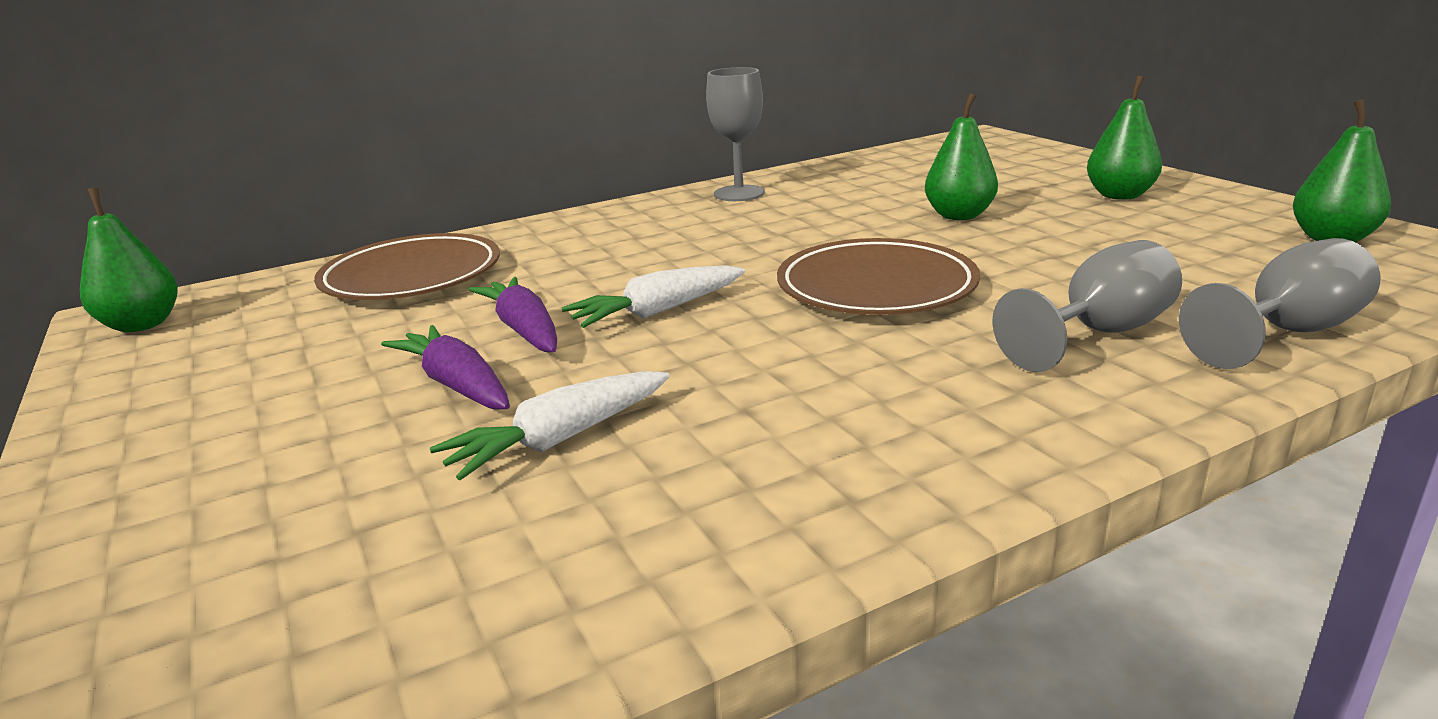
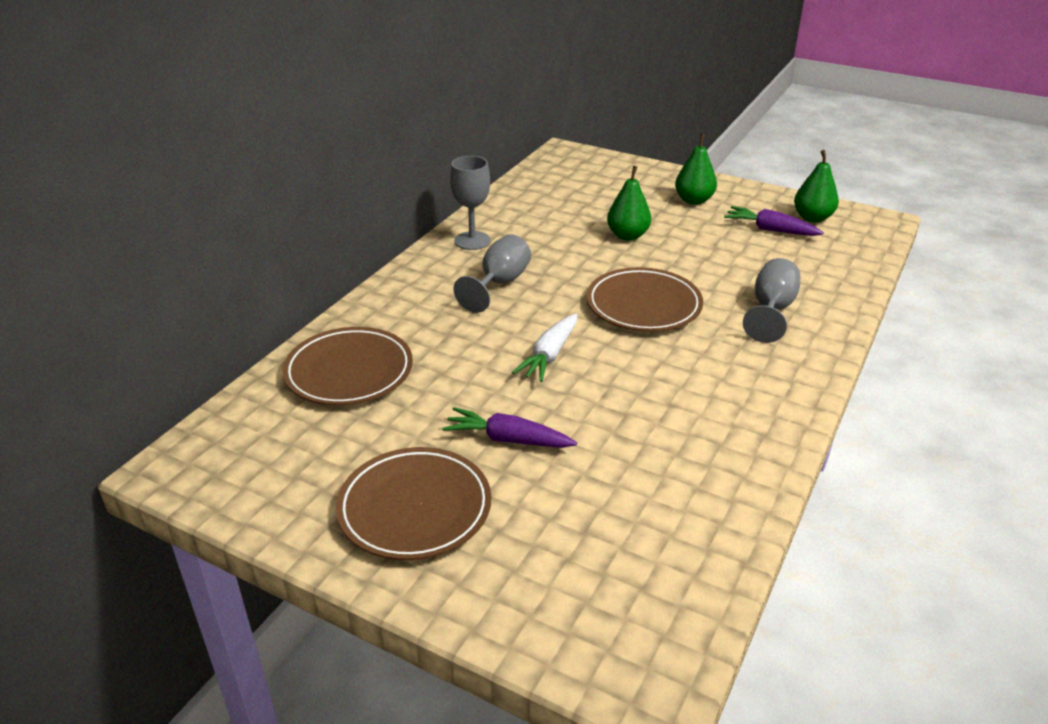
camera: 35 degrees left, 10 degrees up
green pear [80,188,178,332] -> none
white carrot [430,371,670,480] -> none
purple carrot [469,277,557,352] -> purple carrot moved to [724,206,824,236]
grey goblet [1179,238,1380,369] -> grey goblet moved to [453,234,531,313]
none -> brown plate [336,447,491,560]

